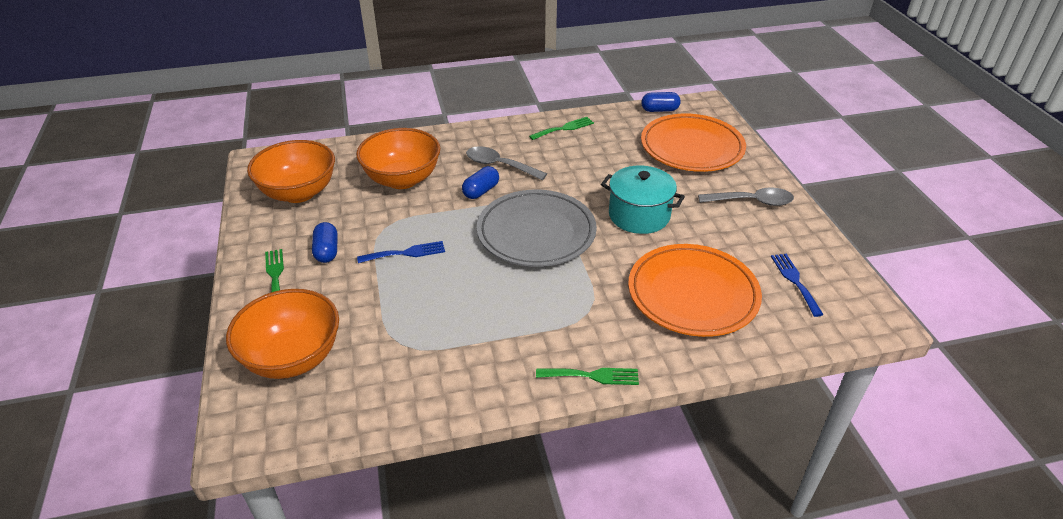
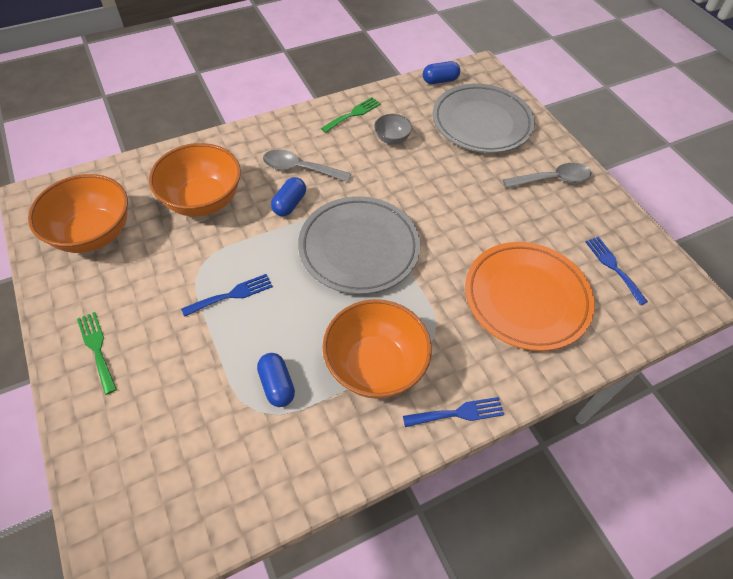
camera: 15 degrees left, 15 degrees up
orange bowl [226,289,339,379] -> orange bowl moved to [322,299,432,399]
blue capsule [312,222,338,263] -> blue capsule moved to [257,353,295,407]
green fork [536,368,639,385] -> blue fork [403,397,504,427]
turquoise pot [601,165,685,234] -> none
orange plate [641,113,746,172] -> grey plate [432,84,535,153]
none -> grey bowl [374,114,412,144]

